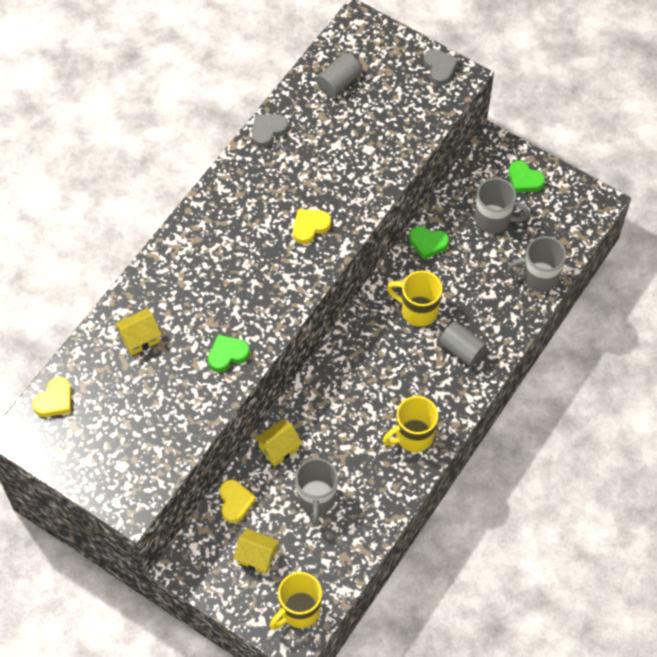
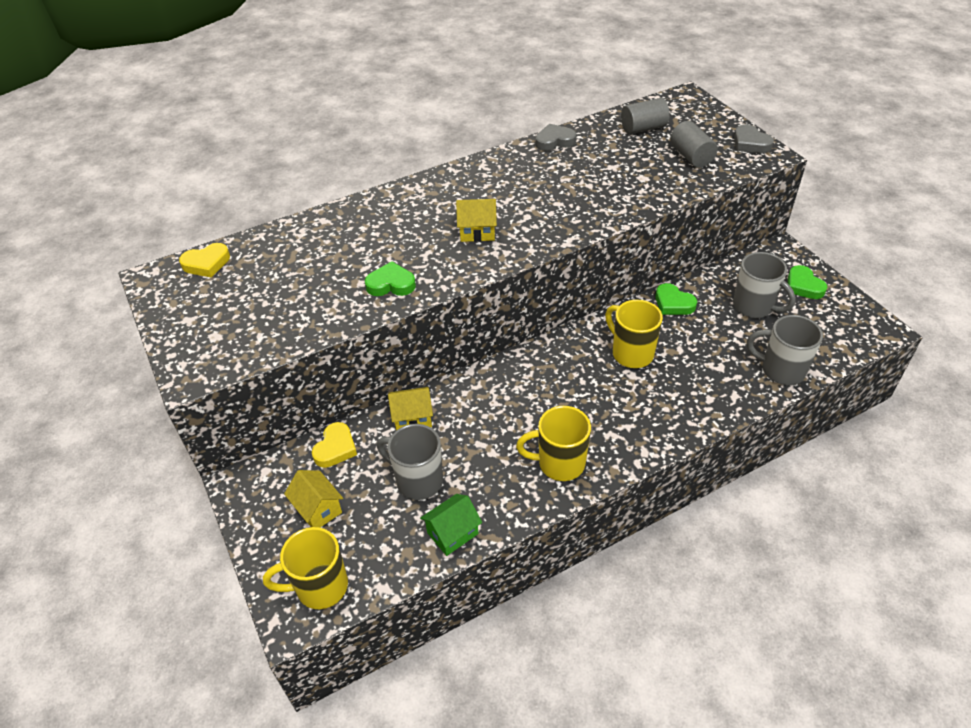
camera: 30 degrees right, 15 degrees down
yellow house [115,309,162,355] -> yellow house moved to [456,199,497,242]
yellow heart [293,209,331,244] -> none
grey mug [295,458,338,525] -> grey mug turned 90 degrees clockwise [377,424,443,500]
grey heart [423,49,459,86] -> grey heart turned 135 degrees clockwise [734,124,774,153]
grey cylinder [439,321,487,367] -> grey cylinder moved to [670,121,718,168]
none -> green house [420,494,482,556]

